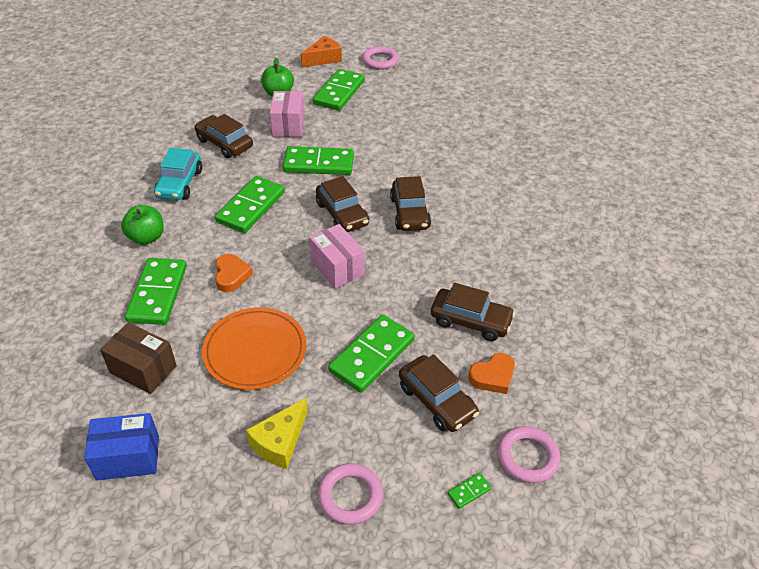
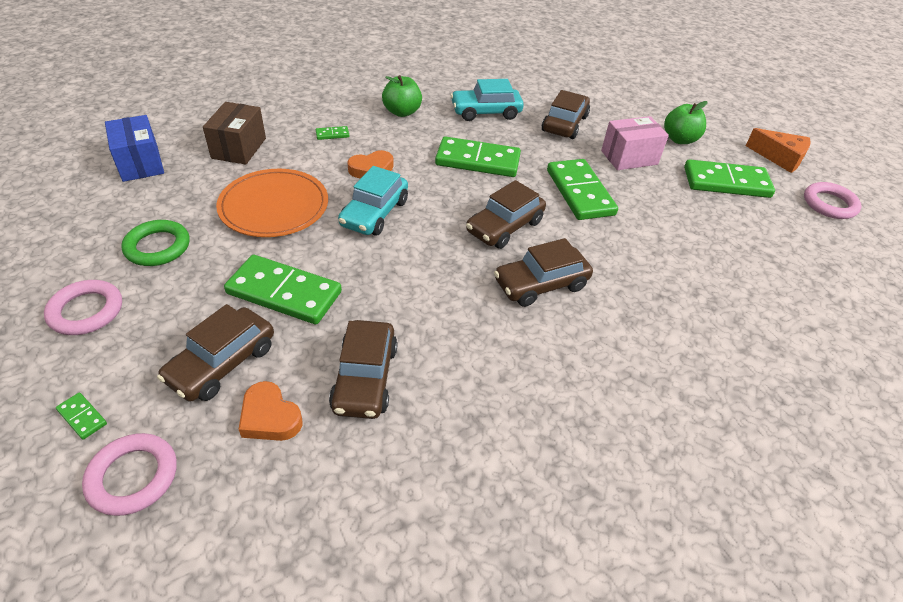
camera: 70 degrees right, 0 degrees up
green domino [125,258,187,325] -> green domino [316,126,349,140], size x0.41
yellow cheese [246,398,308,469] -> green ring [121,220,190,266]
pink box [309,224,365,289] -> none
none -> turquoise car [338,166,408,236]

